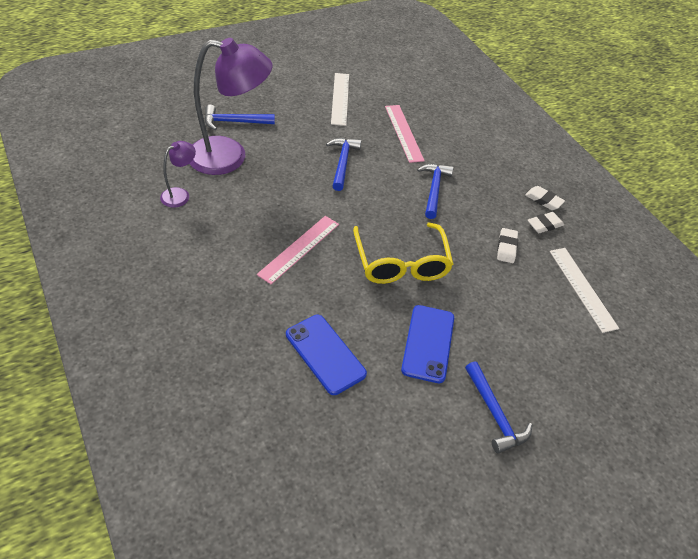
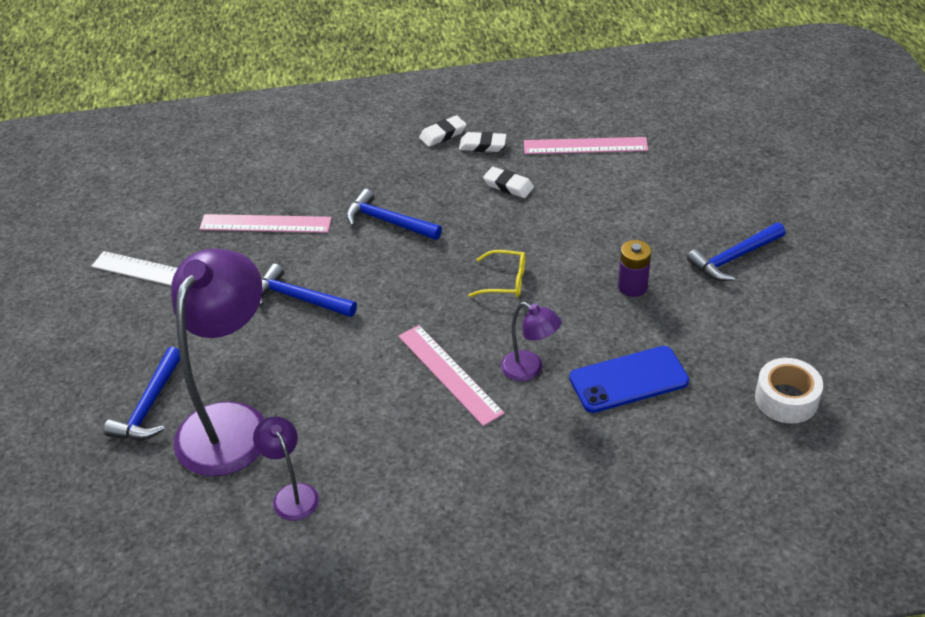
camera: 65 degrees left, 5 degrees down
yellow glasses [353,222,453,284] -> yellow glasses [468,250,526,297], size x0.51
blue phone [401,305,454,383] -> purple battery [618,240,651,297]
blue hammer [465,361,532,454] -> blue hammer turned 150 degrees clockwise [687,222,786,281]
white eraser [528,212,564,233] -> white eraser turned 75 degrees counterclockwise [459,132,506,152]
white ruler [550,248,619,333] -> pink ruler [524,137,648,154]
none -> purple lamp [501,302,561,381]
none -> white tape [755,358,823,423]

